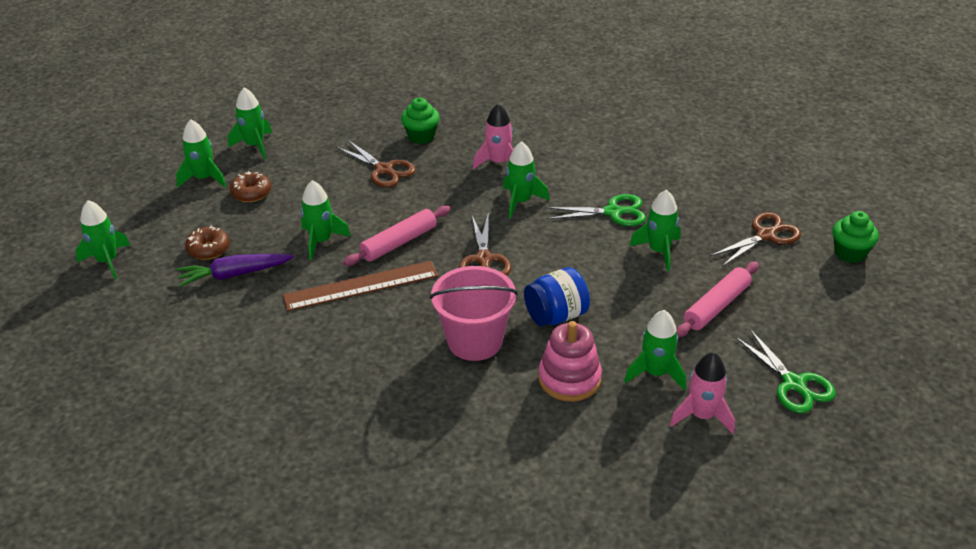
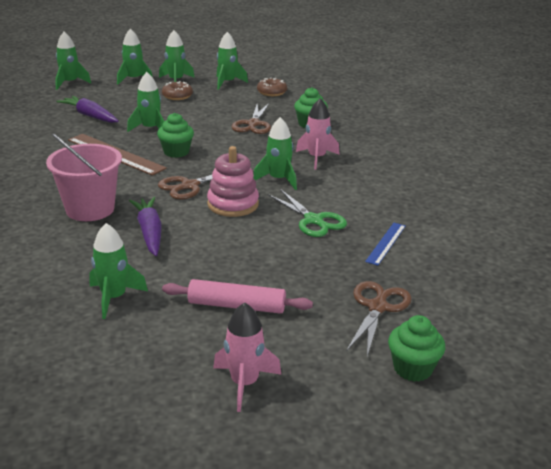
camera: 55 degrees right, 10 degrees down
brown donut [185,226,230,260] -> brown donut moved to [257,78,287,96]
pink rolling pin [343,205,451,266] -> green cupcake [157,113,194,158]
blue jar [524,267,590,327] -> purple carrot [129,197,162,256]
pink stacking toy [538,321,602,402] -> pink stacking toy moved to [207,146,259,217]
green rocket [629,190,681,271] -> green rocket moved to [117,28,153,85]
pink rocket [670,352,735,434] -> pink rocket moved to [213,302,281,412]
brown scissors [710,212,801,267] -> brown scissors turned 90 degrees counterclockwise [346,281,412,356]
green scissors [735,329,836,413] -> none
none -> blue ruler [365,223,406,265]

